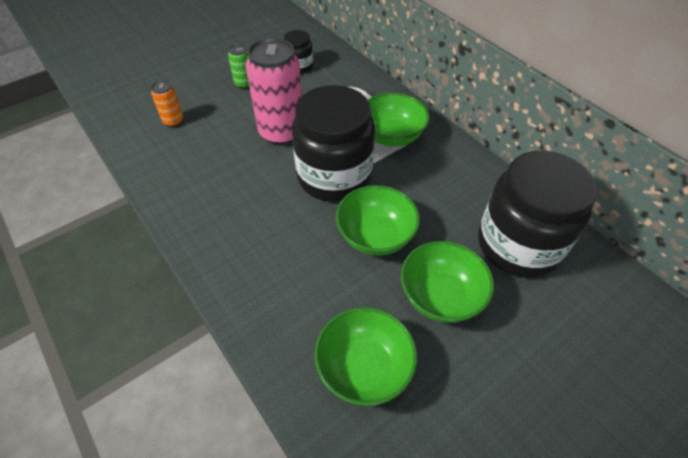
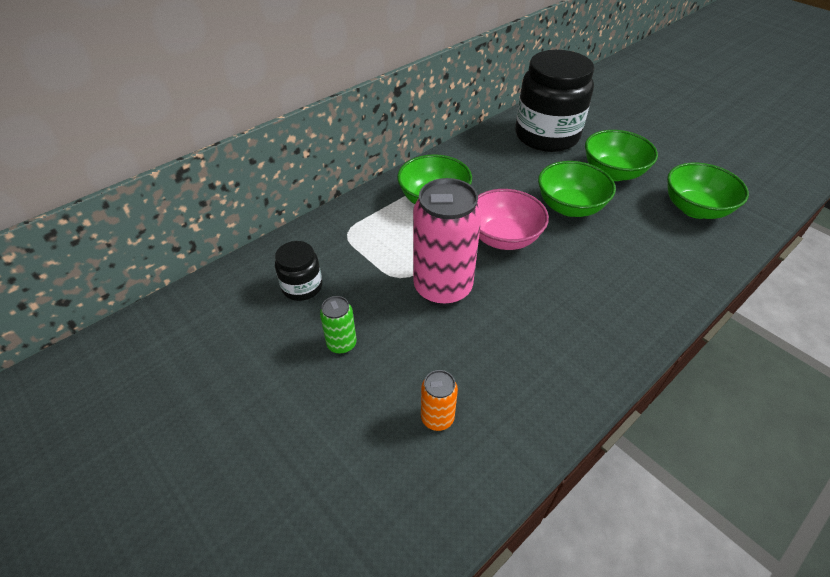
camera: 95 degrees left, 5 degrees down
black jar [292,85,375,202] -> pink bowl [478,189,549,250]

